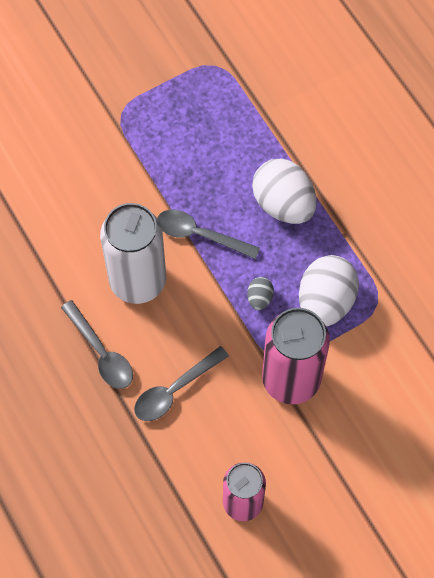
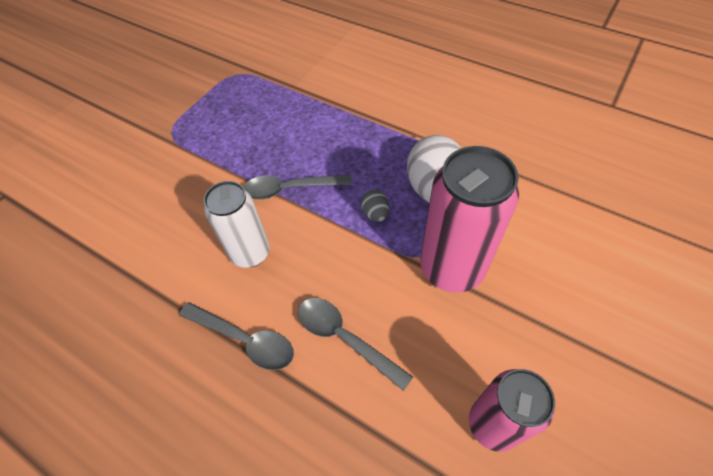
camera: 25 degrees left, 10 degrees down
white can [100,203,166,304] -> white can [204,181,270,268], size x0.66
grey spoon [134,346,229,421] -> grey spoon turned 105 degrees clockwise [298,298,413,391]
white egg [252,158,316,224] -> none

